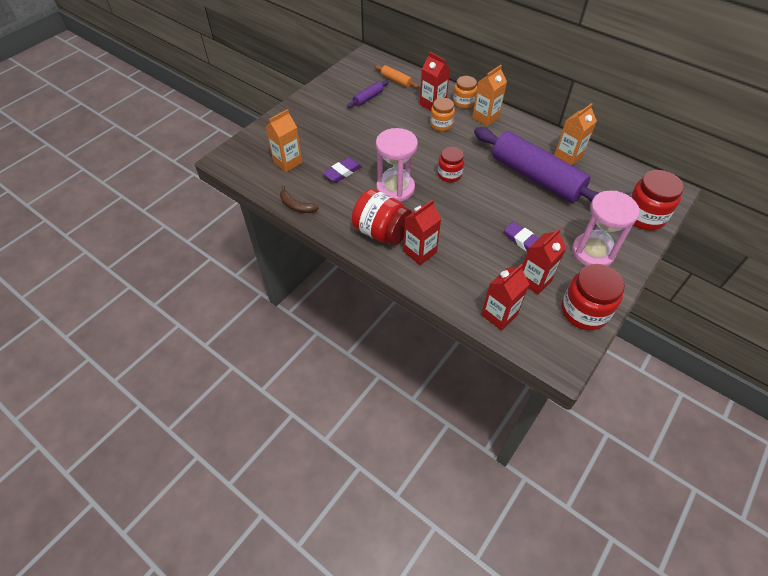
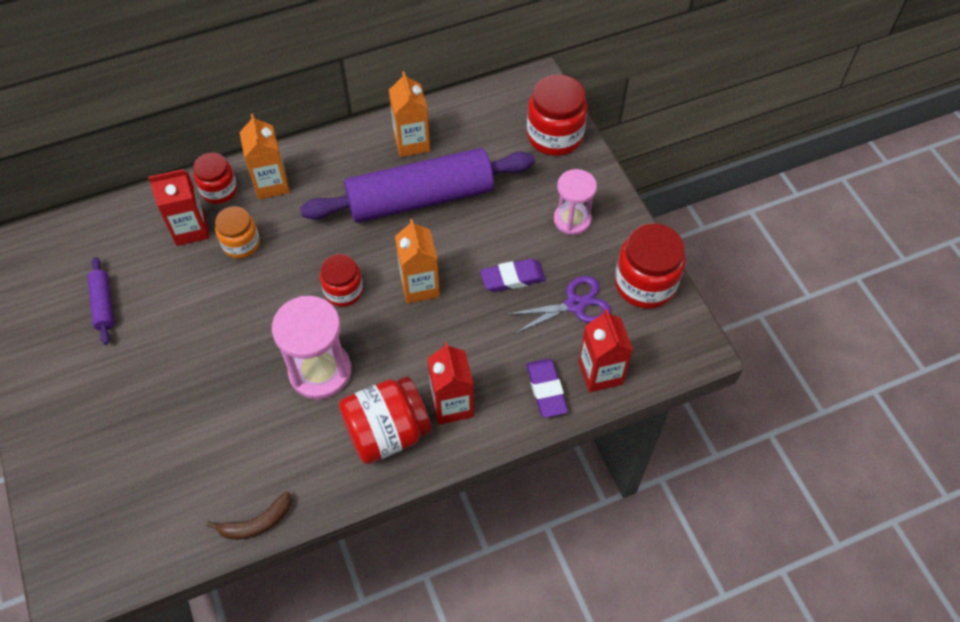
camera: 60 degrees left, 5 degrees up
orange carton [266,109,303,172] -> orange carton moved to [395,219,440,304]
purple eraser [323,157,362,183] -> purple eraser moved to [526,359,568,418]
orange rolling pin [375,65,419,88] -> none
orange jar [453,76,477,108] -> red jar [193,153,237,204]
red carton [522,228,567,295] -> purple scissors [506,276,611,334]
pink hourglass [572,191,640,266] -> pink hourglass [554,169,597,235], size x0.66

